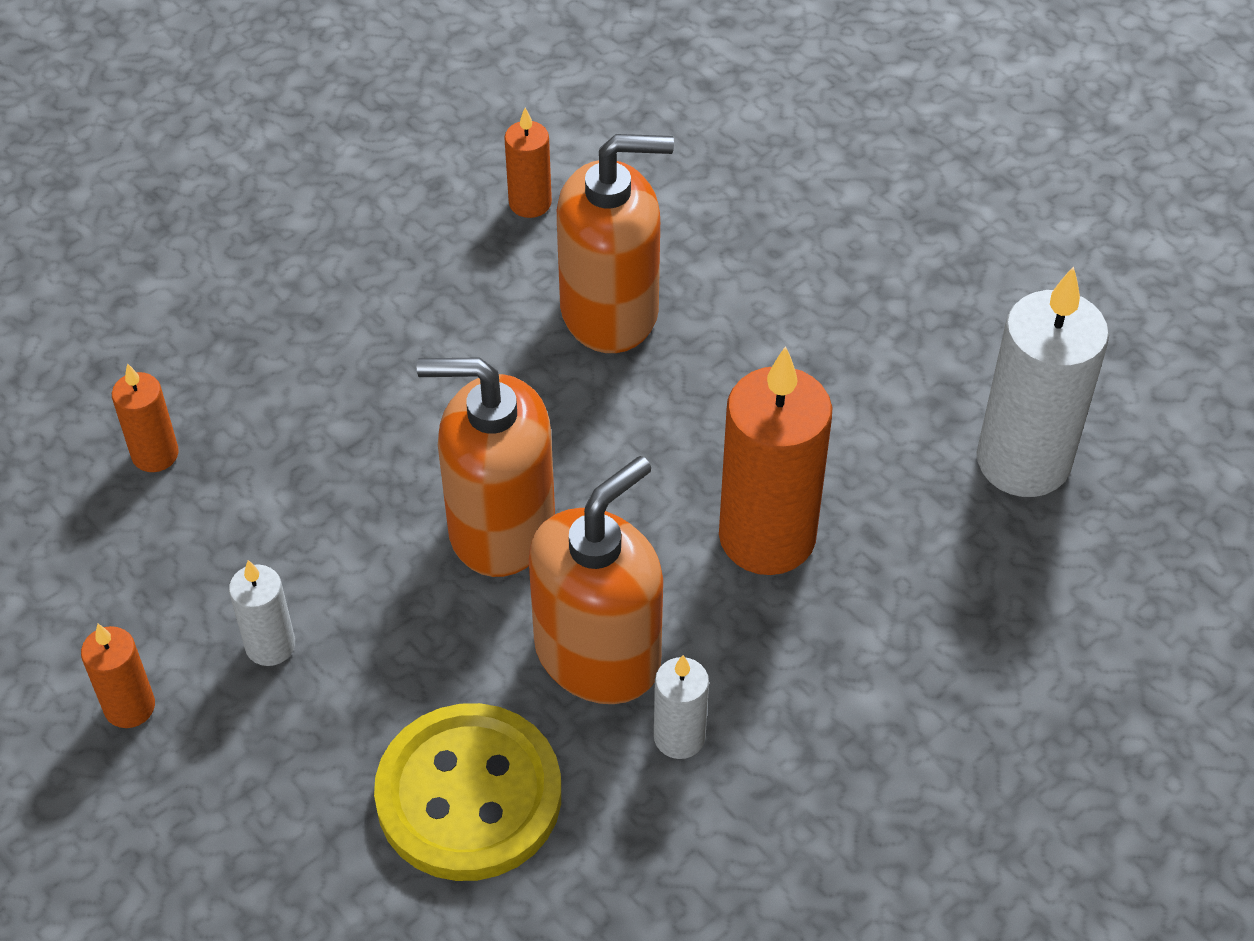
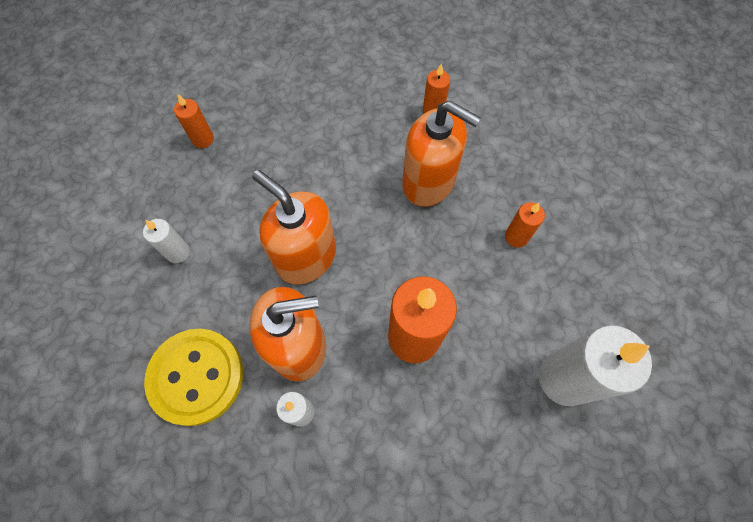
camera: 35 degrees right, 15 degrees up
orange candle [81,624,155,728] -> orange candle moved to [505,202,545,248]

